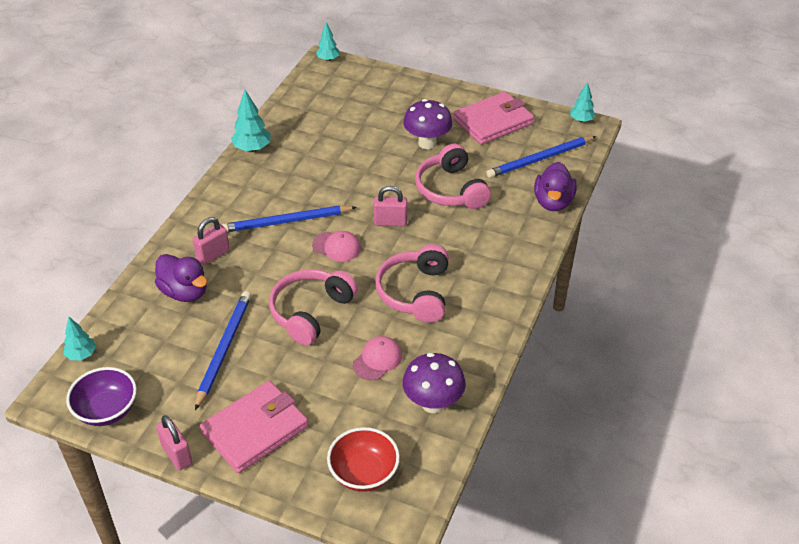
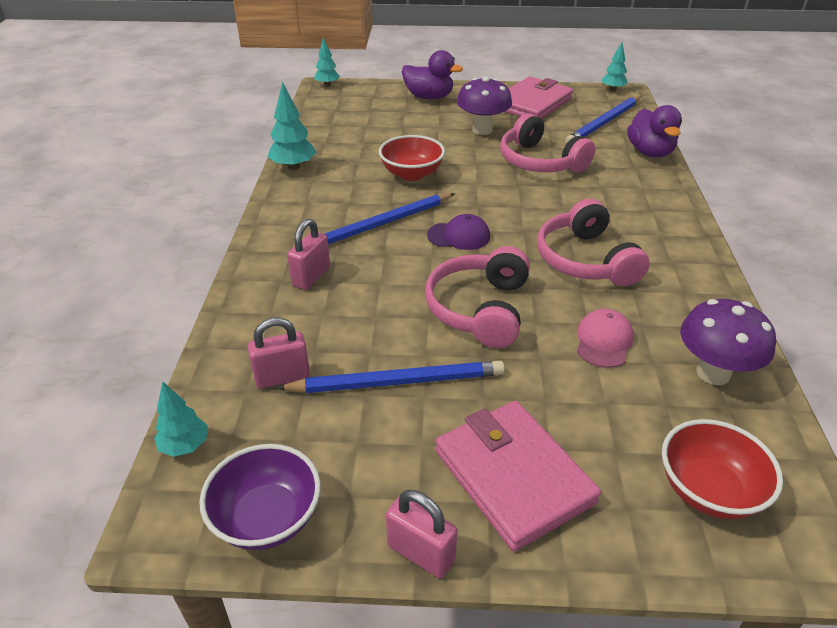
camera: 20 degrees left, 5 degrees down
purple duck [155,254,207,302] -> purple duck moved to [402,50,463,100]
blue pencil [195,291,251,410] -> blue pencil turned 90 degrees clockwise [276,361,505,393]
pink wallet [200,381,308,473] -> pink wallet turned 60 degrees counterclockwise [435,401,601,552]
pink cap [312,231,361,262] -> purple cap [427,214,490,250]
pink padlock [374,186,407,226] -> pink padlock moved to [248,317,310,389]
none -> red bowl [379,135,445,181]

